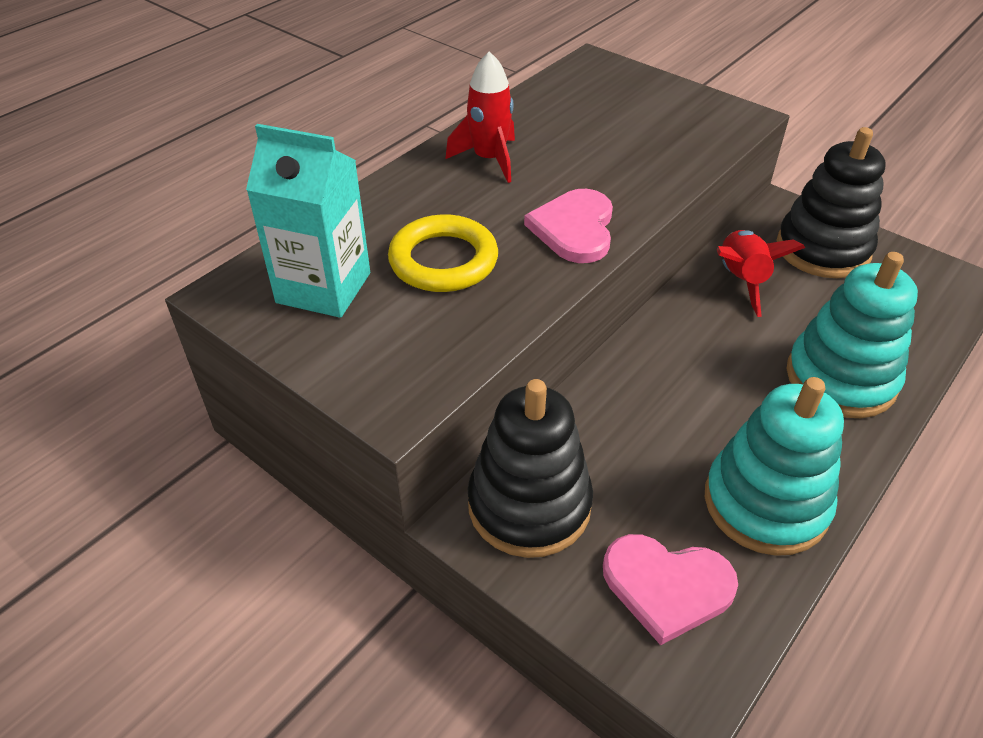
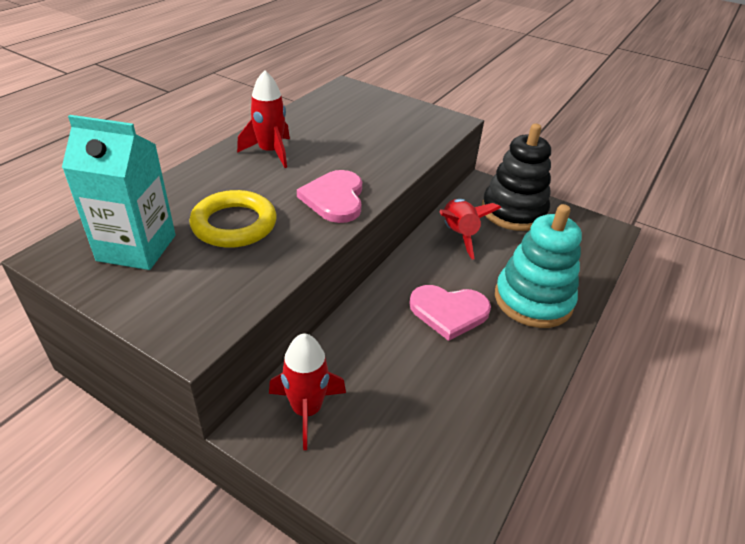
camera: 10 degrees left, 5 degrees down
black stacking toy [468,379,593,558] -> red rocket [269,333,346,450]
pink heart [603,534,738,645] -> pink heart moved to [409,285,491,341]
turquoise stacking toy [705,377,844,556] -> none

